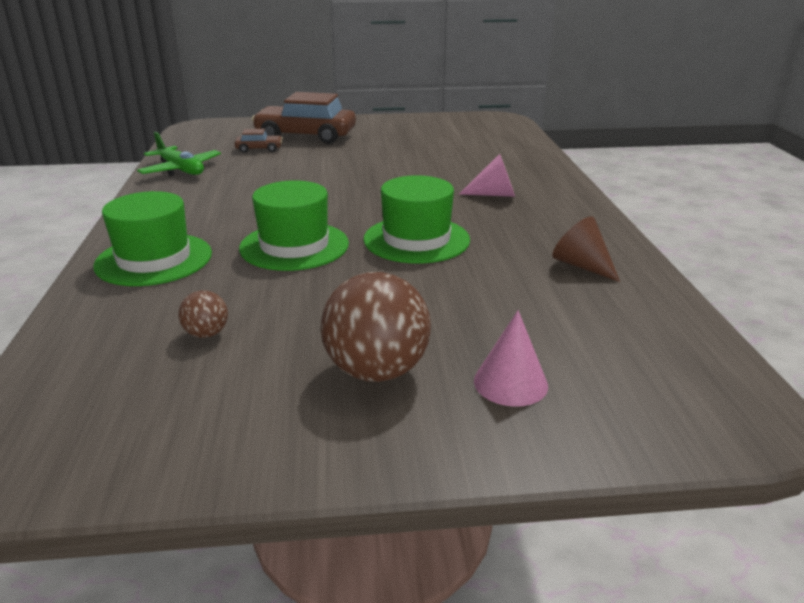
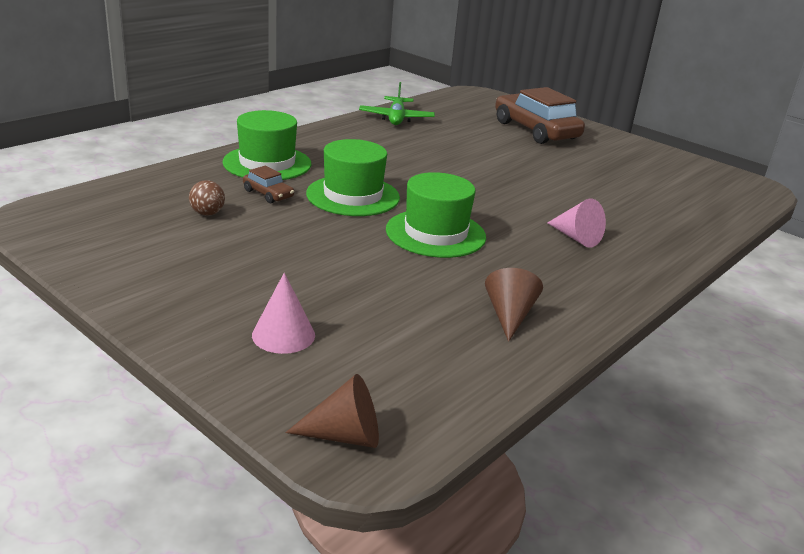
camera: 45 degrees right, 0 degrees up
brown car [234,129,283,153] -> brown car moved to [243,166,294,203]
brown ball [321,272,431,382] -> none
none -> brown cone [286,374,379,448]

